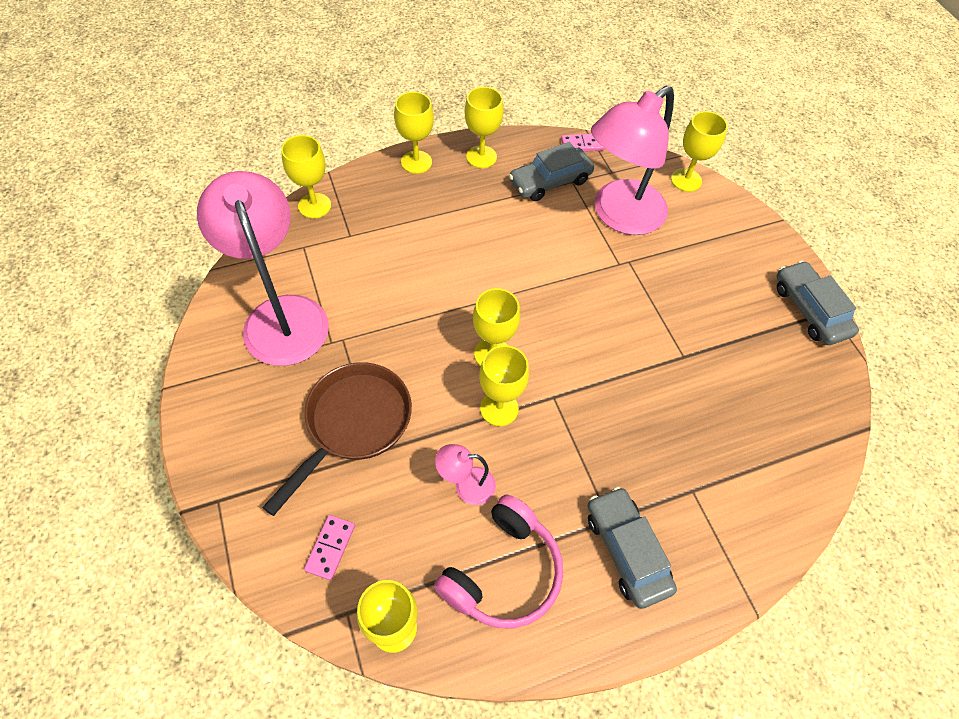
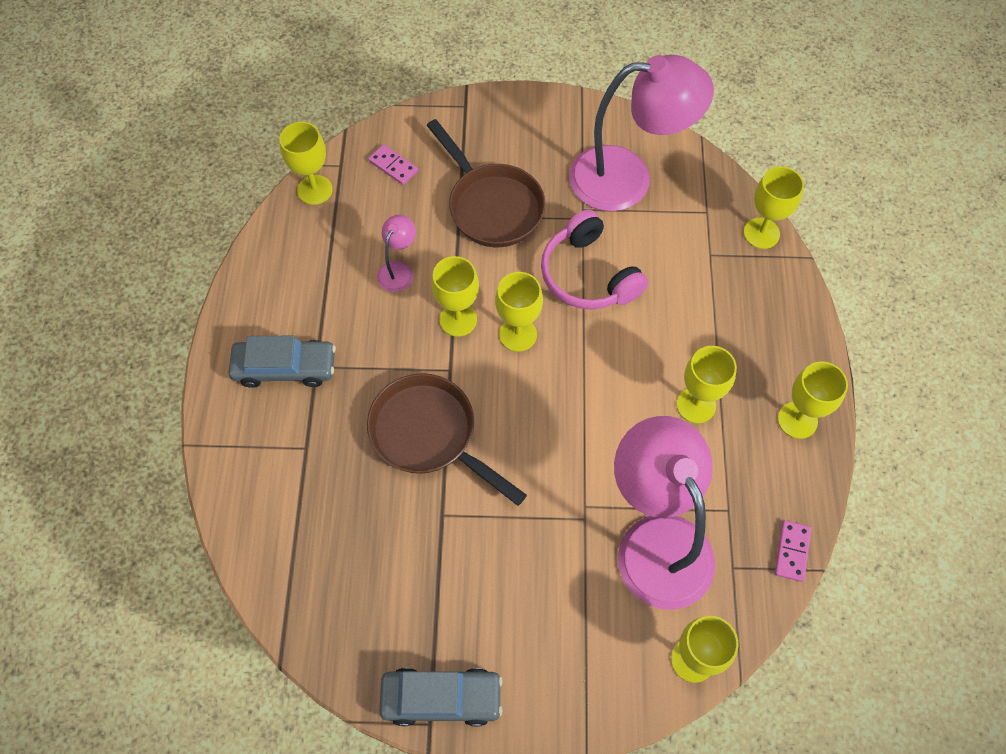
camera: 115 degrees right, 5 degrees up
yellow goblet [394,92,434,174] -> yellow goblet moved to [677,346,737,423]
pink headphones [434,494,563,628] -> pink headphones moved to [541,209,648,310]
grey car [509,142,594,201] -> none
none -> brown pan [367,373,527,506]

